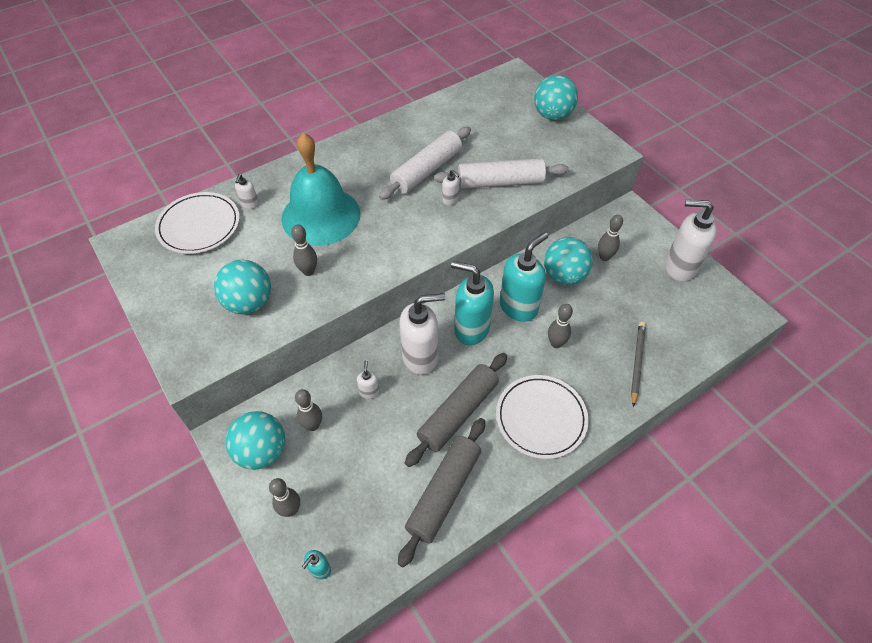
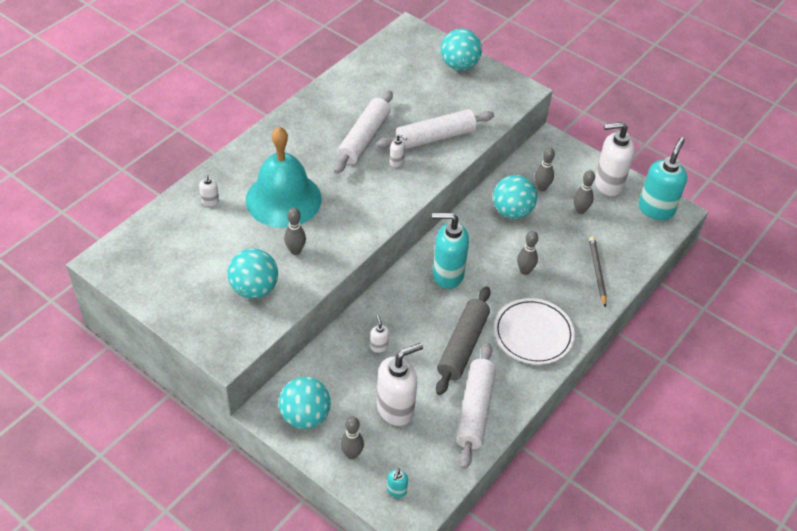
camera: 20 degrees left, 5 degrees down
white plate [155,192,240,254] -> none
grey bowling pin [295,389,322,431] -> grey bowling pin moved to [574,170,595,214]
grey rolling pin [398,418,485,567] -> white rolling pin [456,343,496,469]
white soap dispenser [399,293,445,375] -> white soap dispenser moved to [377,343,423,426]
turquoise soap dispenser [500,232,548,322] -> turquoise soap dispenser moved to [639,137,687,220]

